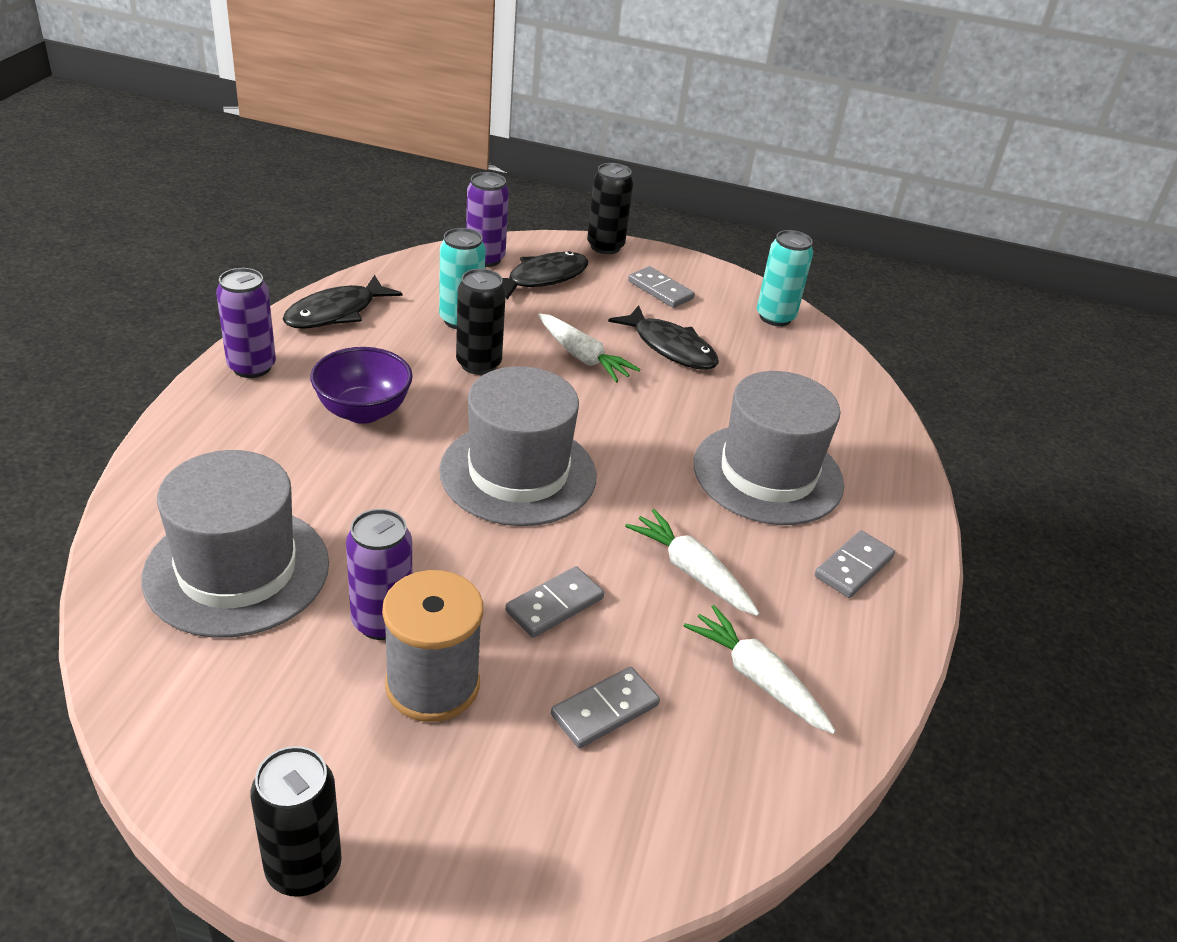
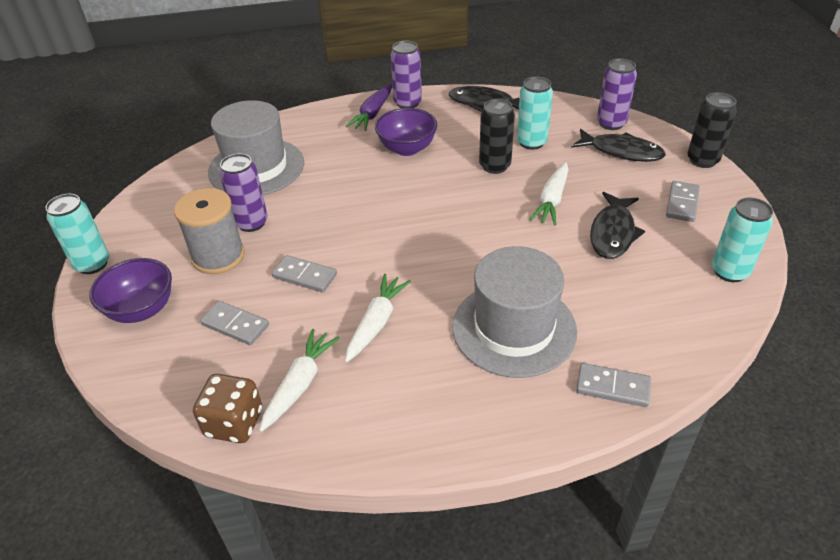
camera: 70 degrees right, 5 degrees up
black can [251,746,342,897] -> turquoise can [45,194,109,274]
grey hat [439,366,597,526] -> none
grey domino [815,530,895,598] -> grey domino moved to [576,363,651,407]
none -> purple bowl [89,258,172,323]
none -> brown dice [193,374,262,443]
none -> purple carrot [346,84,392,131]

